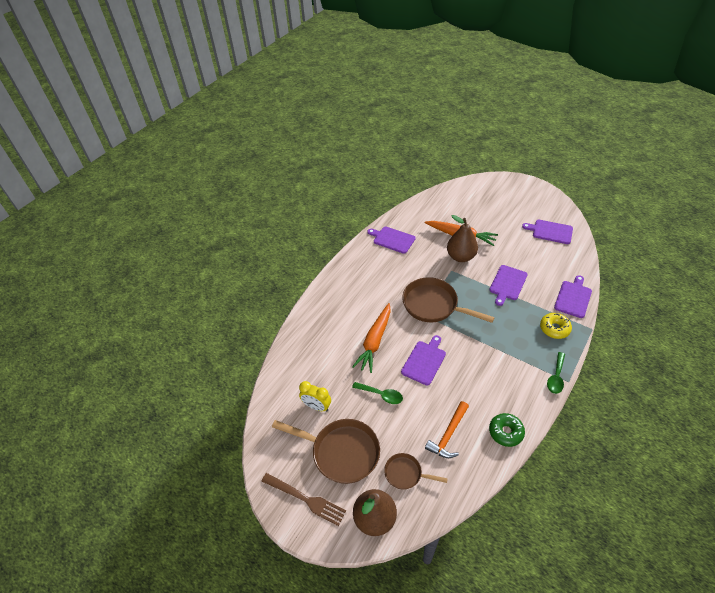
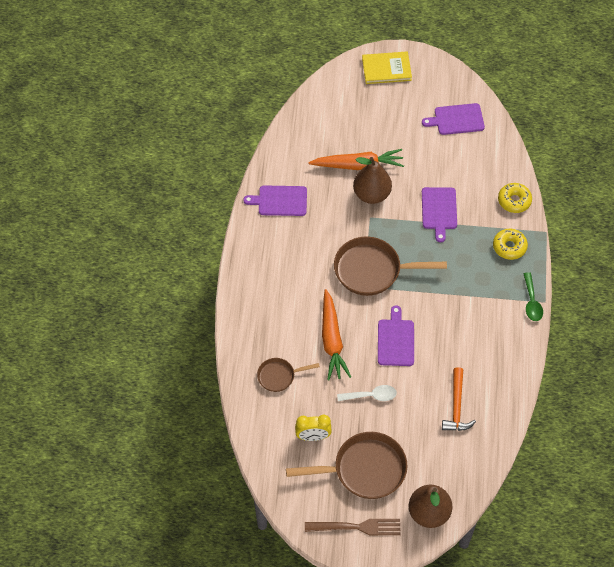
camera: 30 degrees left, 10 degrees up
green spoon [352,382,403,404] -> white spoon [337,385,397,401]
brown pan [384,453,448,490] -> brown pan moved to [257,358,320,392]
green donut [489,413,525,447] -> none
purple cutting board [554,275,592,318] -> yellow donut [498,183,532,213]
none -> yellow book [362,51,412,84]

